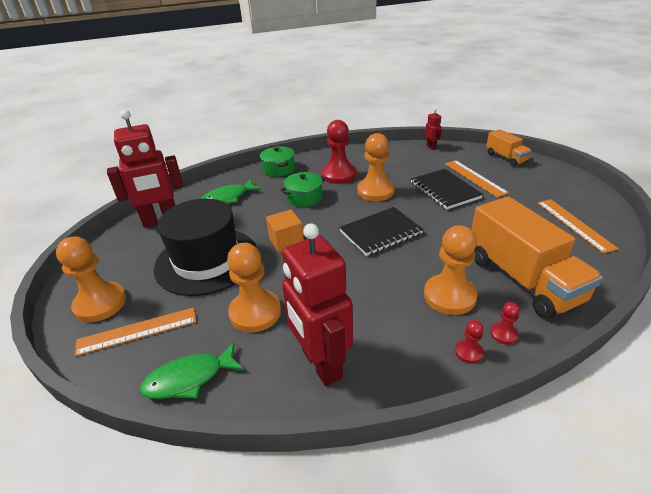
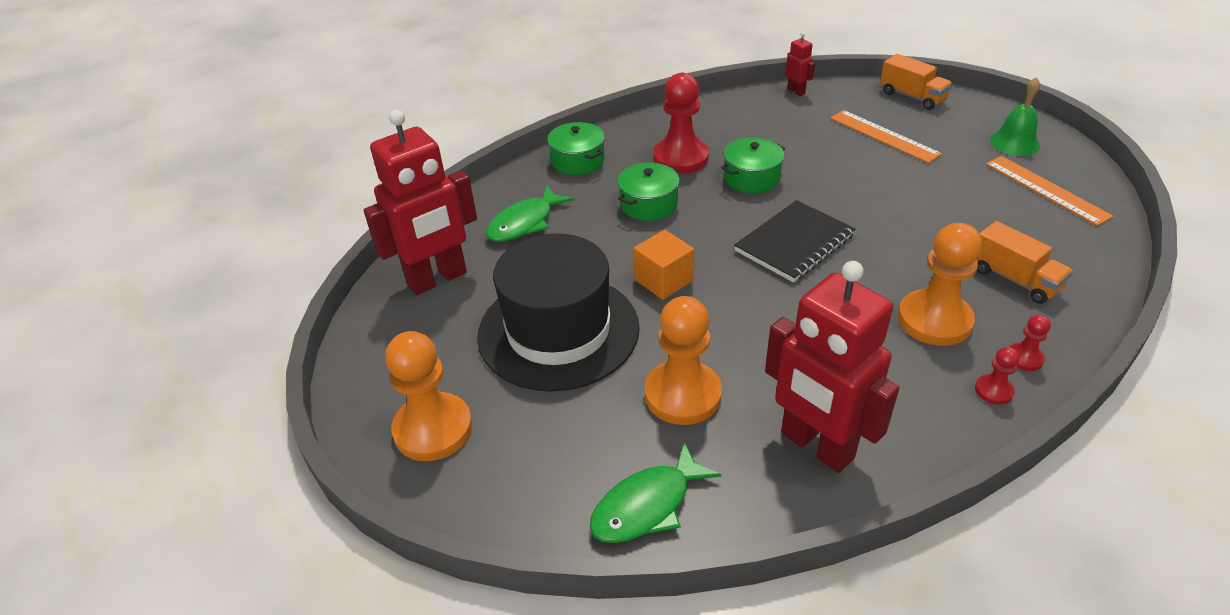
camera: 15 degrees left, 5 degrees up
orange ruler [75,307,196,356] -> none
orange pawn [357,133,395,201] -> green pot [721,137,785,193]
black notebook [411,169,483,210] -> none
orange truck [471,196,603,319] -> orange truck [977,221,1073,304], size x0.52
none -> green bell [990,77,1040,156]

